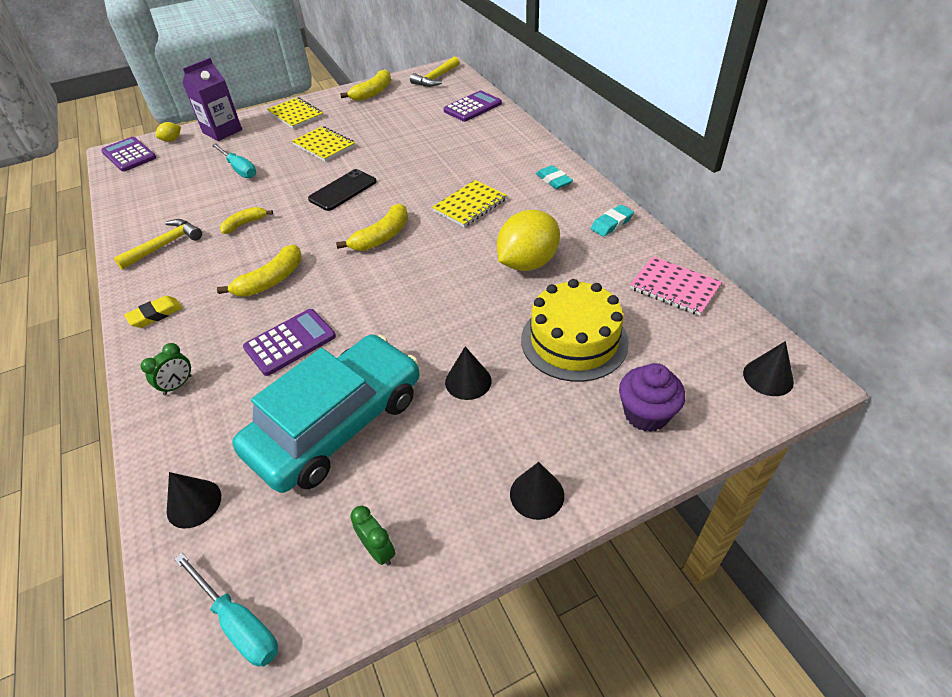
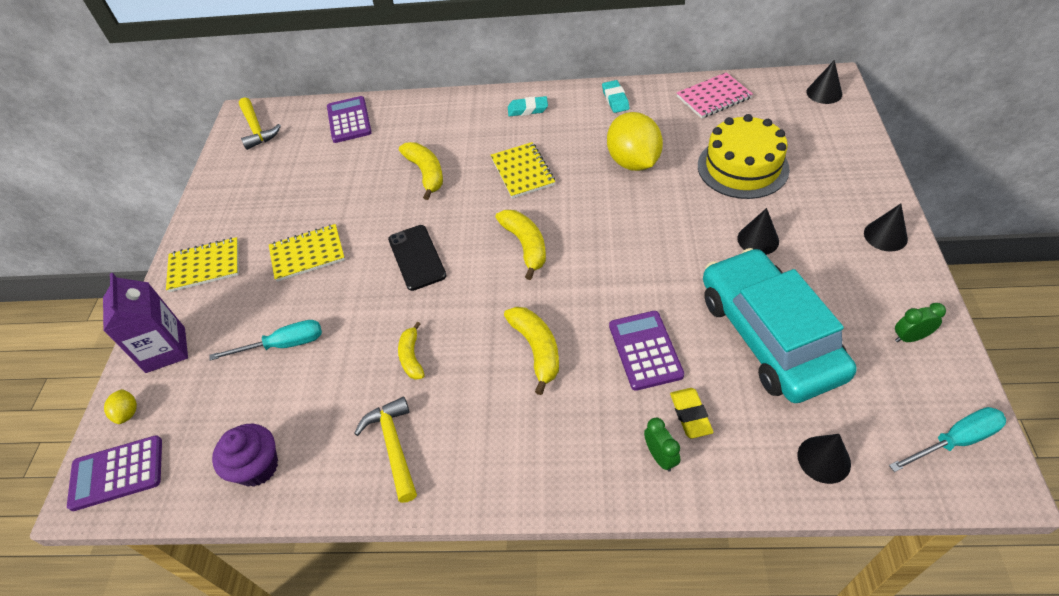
camera: 60 degrees left, 5 degrees up
yellow eraser [124,296,183,328] -> yellow eraser moved to [670,388,714,438]
yellow banana [340,69,391,101] -> yellow banana moved to [399,142,443,200]
purple cupcake [619,363,685,432] -> purple cupcake moved to [212,424,278,487]

